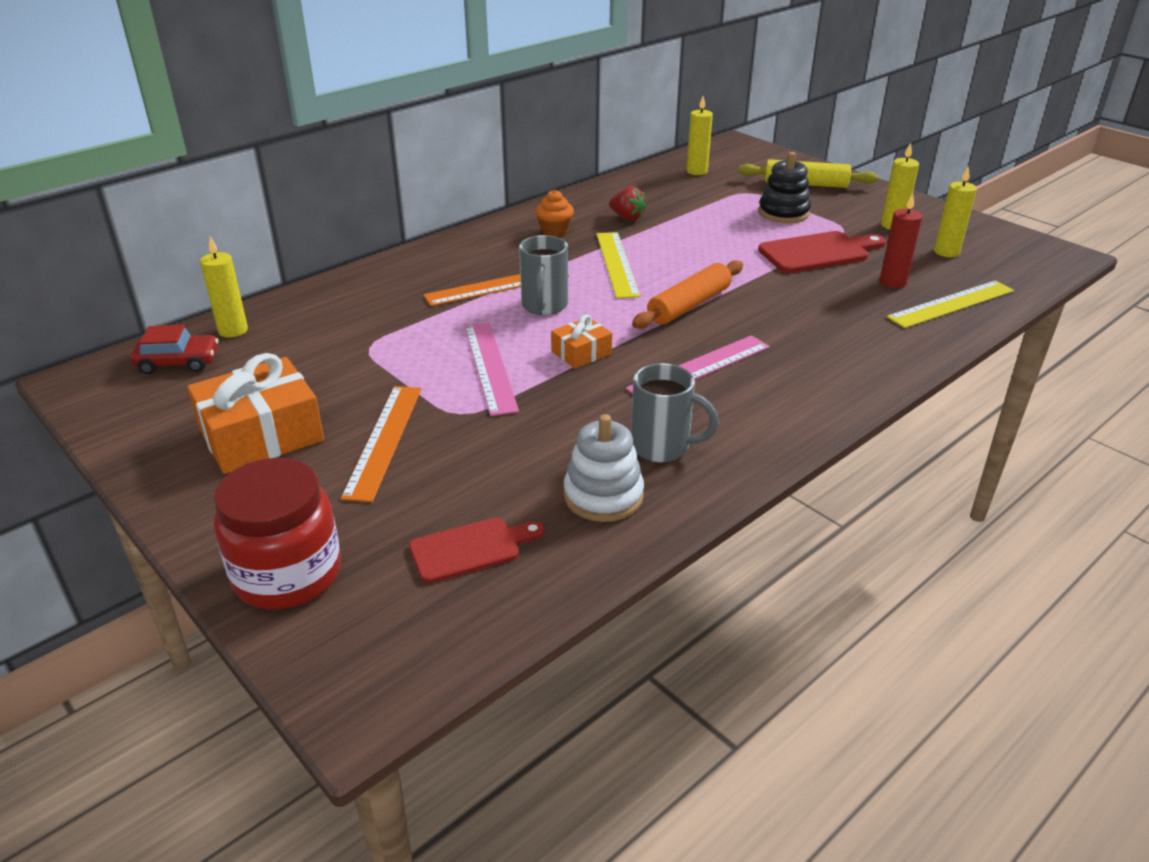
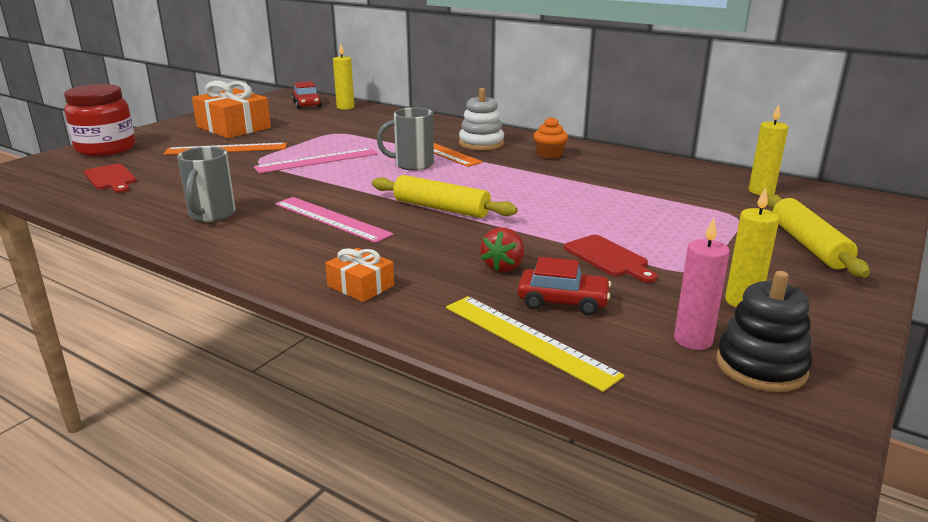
camera: 75 degrees right, 10 degrees down
orange gift [551,315,612,369] -> orange gift moved to [325,248,394,302]
white stacking toy [564,414,644,522] -> white stacking toy moved to [459,88,504,150]
yellow ruler [597,232,640,299] -> none
red strawberry [609,186,646,221] -> red strawberry moved to [480,227,524,272]
orange rolling pin [632,260,743,329] -> yellow rolling pin [372,175,518,218]
black stacking toy [758,152,811,223] -> black stacking toy moved to [716,271,812,392]
red cutting board [758,231,886,273] -> red cutting board [564,235,657,283], size x0.66
red candle [880,193,922,288] -> red car [518,257,611,315]
yellow candle [934,166,977,257] -> pink candle [674,218,730,350]

